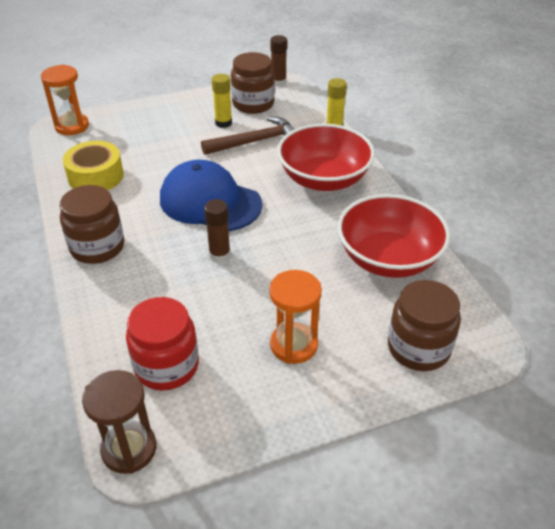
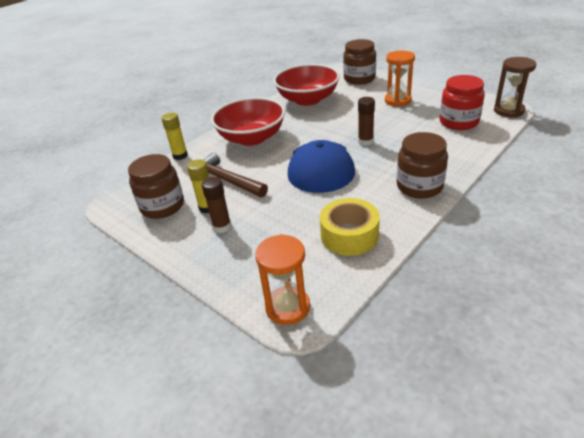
camera: 115 degrees left, 5 degrees down
brown glue stick [270,35,287,86] -> brown glue stick moved to [202,177,231,233]

